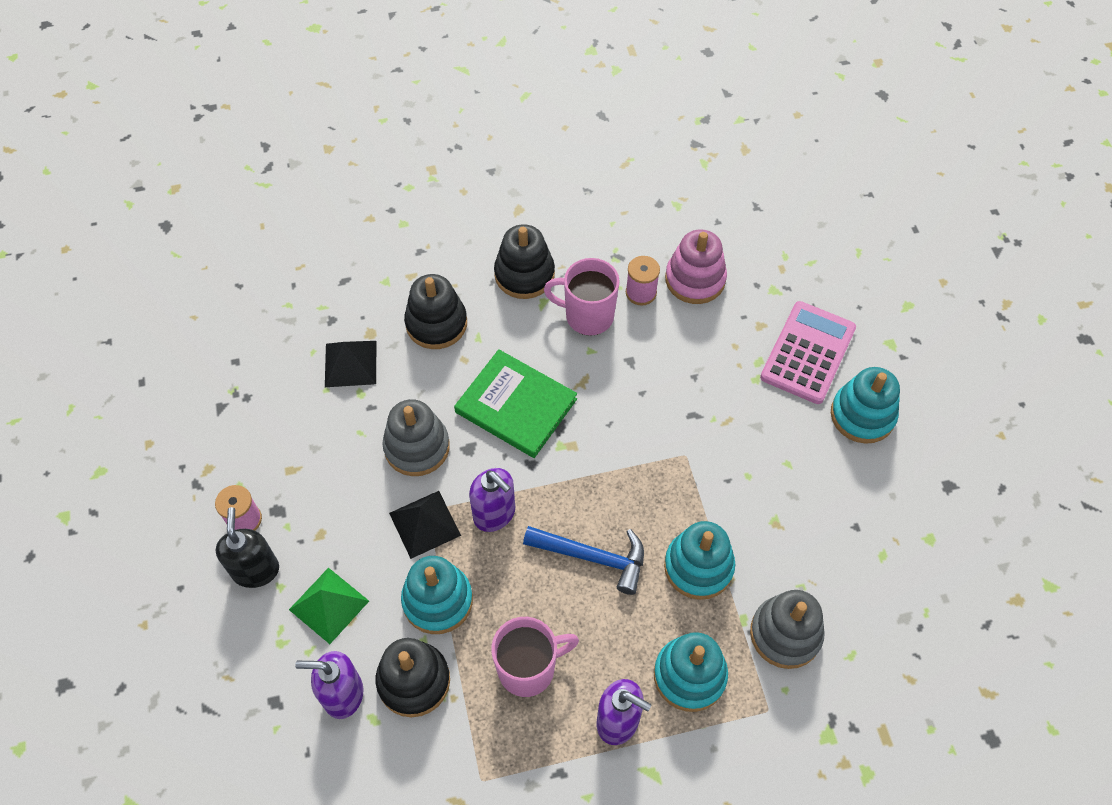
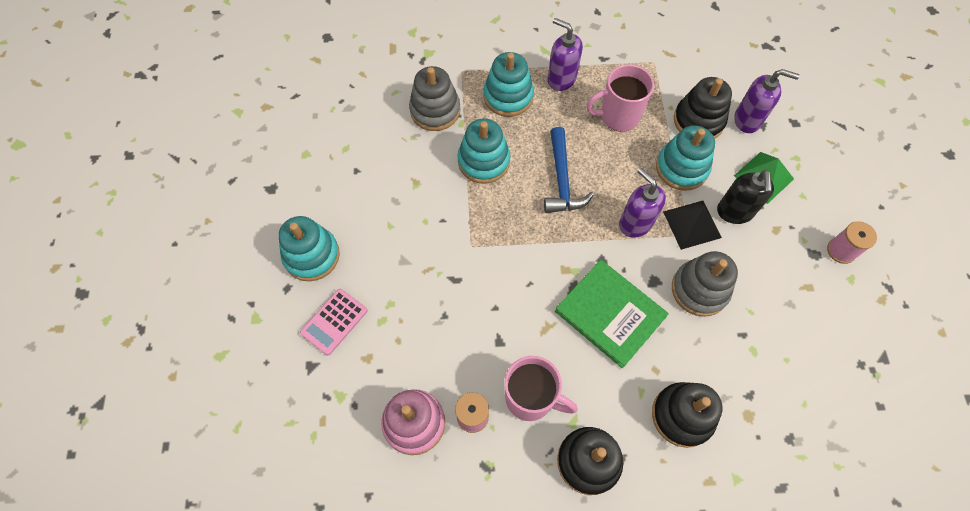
camera: 170 degrees left, 5 degrees up
black soap dispenser [216,507,279,588] -> black soap dispenser moved to [717,170,774,224]
black pyramid [325,341,376,387] -> none
blue hammer [523,526,644,595] -> blue hammer turned 120 degrees counterclockwise [544,127,594,213]
pink calculator [760,301,856,404] -> pink calculator [300,289,367,355], size x0.63

